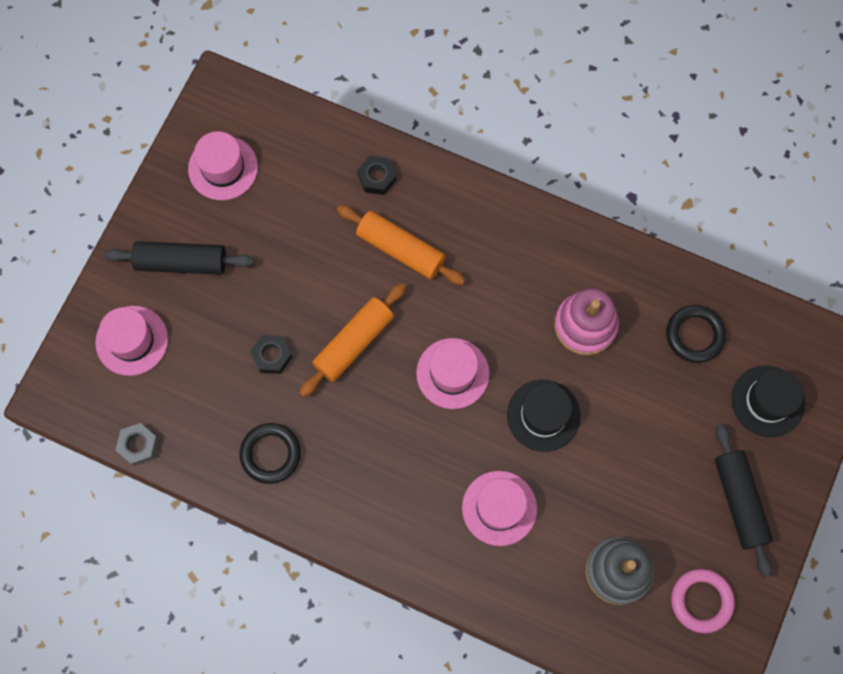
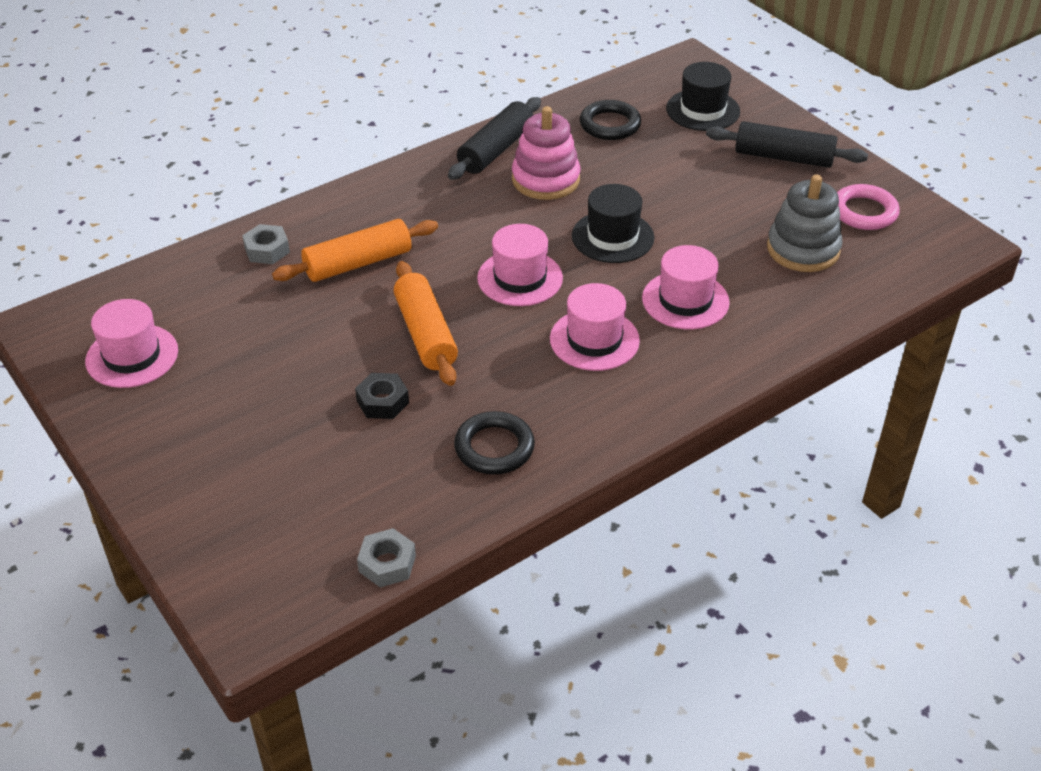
camera: 60 degrees left, 30 degrees down
pink hat [95,306,168,376] -> pink hat moved to [550,283,640,371]
black rolling pin [104,241,254,275] -> black rolling pin moved to [448,97,541,180]
black nut [357,156,397,195] -> grey nut [242,224,290,264]

